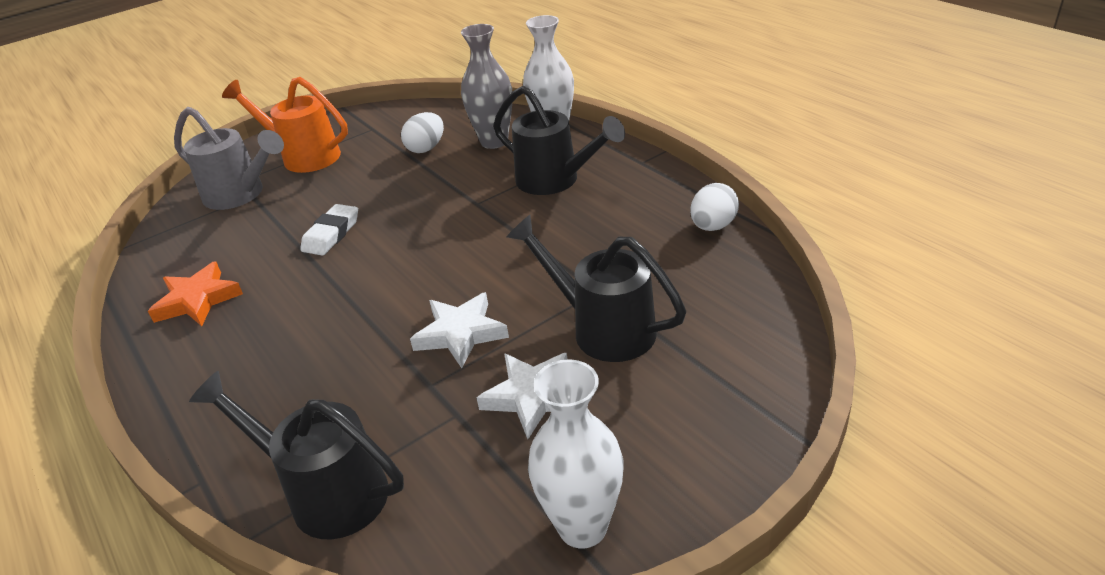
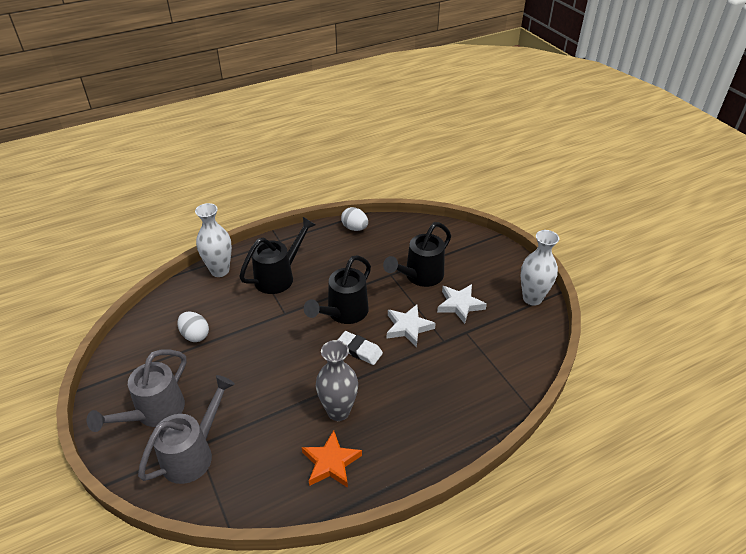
camera: 85 degrees left, 5 degrees up
black watering can [189,371,404,539] -> black watering can moved to [304,255,371,324]
orange watering can [222,77,348,173] -> grey watering can [87,350,187,432]
white eraser [300,204,358,256] -> white eraser moved to [338,331,383,365]
grey vase [461,24,512,149] -> grey vase moved to [316,340,358,421]

